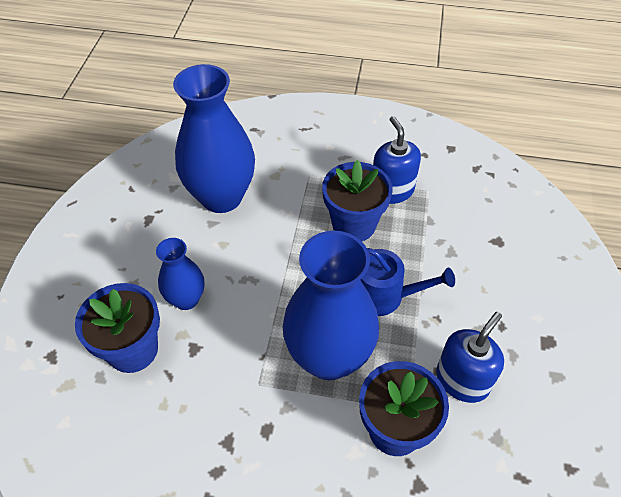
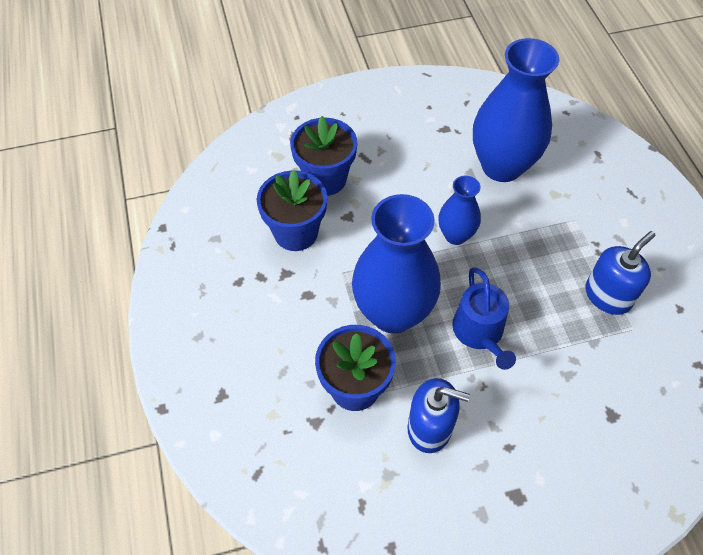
camera: 65 degrees right, 5 degrees up
blue vase [156,238,204,310] -> blue vase moved to [439,175,481,245]
blue flower pot [322,160,393,241] -> blue flower pot moved to [257,170,327,251]

